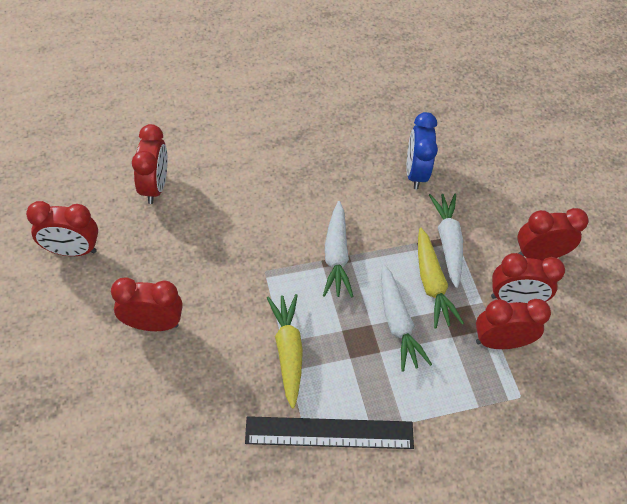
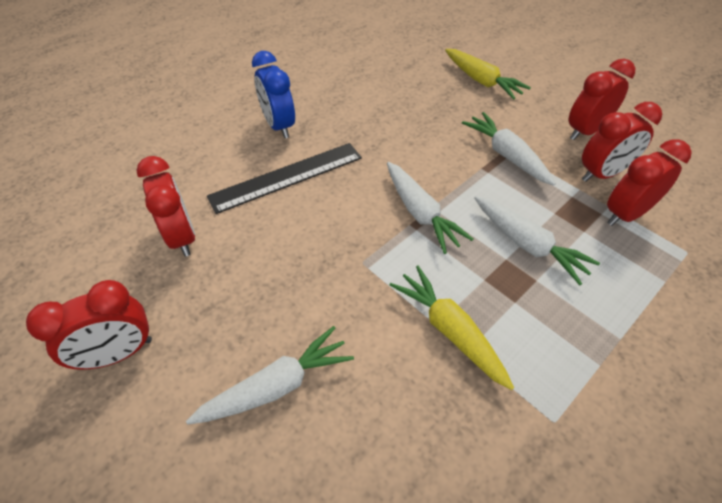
camera: 25 degrees left, 5 degrees down
red clock [111,277,183,331] -> white carrot [186,326,354,425]
black ruler [245,416,414,449] -> black ruler moved to [207,143,362,214]
blue clock [406,112,438,189] -> blue clock moved to [252,51,295,138]
yellow carrot [418,228,464,328] -> yellow carrot moved to [445,49,531,100]

